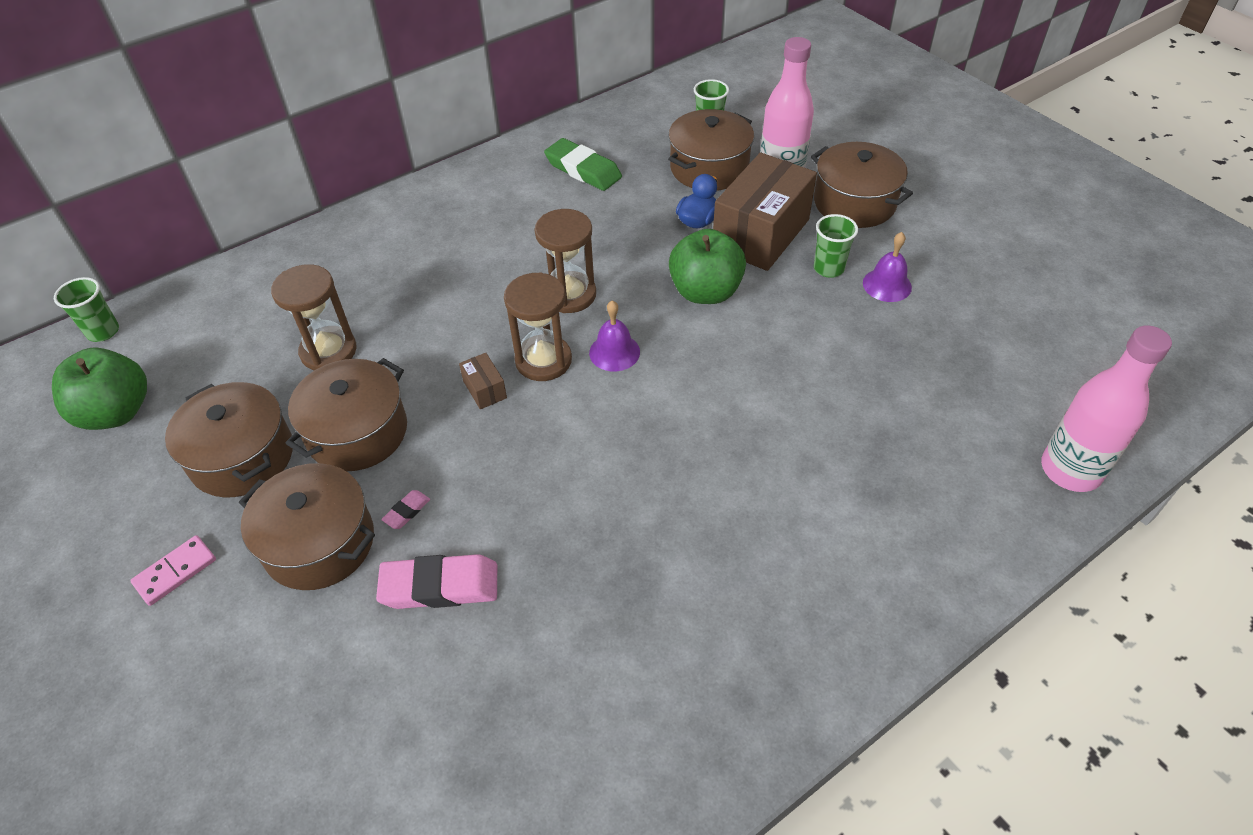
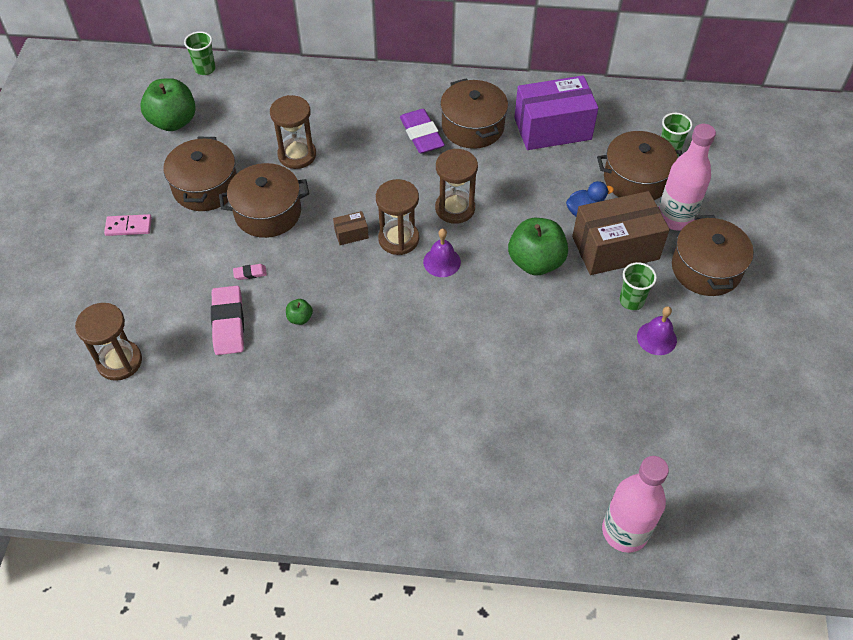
camera: 40 degrees right, 5 degrees up
brown pot [239,463,375,590] -> brown pot moved to [440,79,508,149]
pink eraser [376,554,497,609] -> pink eraser turned 45 degrees clockwise [211,286,244,355]
brown box [459,353,507,409] -> brown box turned 60 degrees clockwise [333,211,369,245]
green eraser [544,138,622,191] -> purple box [514,76,598,150]
none -> brown hourglass [75,303,142,381]
none -> green apple [286,299,313,325]
none -> purple eraser [400,109,445,153]

